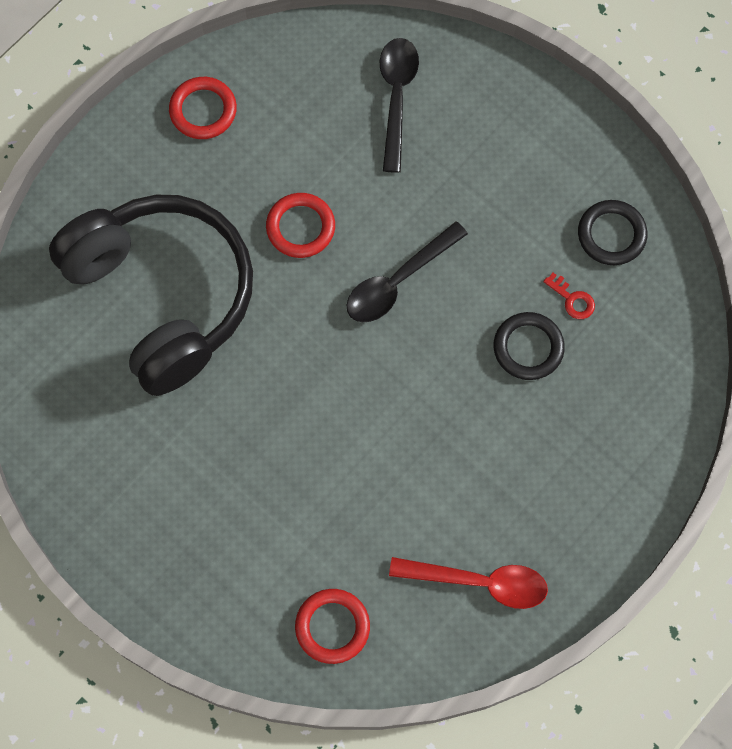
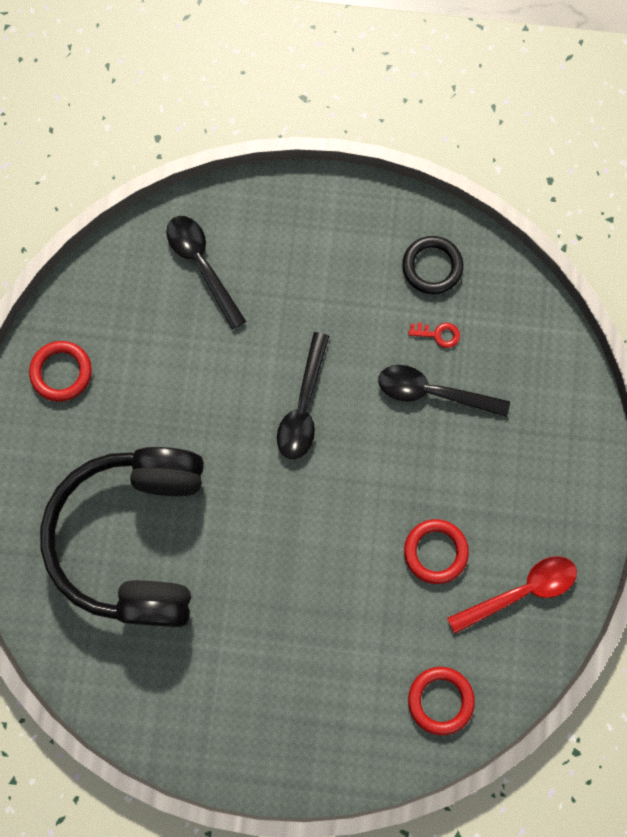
camera: 35 degrees left, 5 degrees up
black headphones [49,195,253,396] -> black headphones turned 105 degrees counterclockwise [40,447,204,627]
red ring [266,193,335,258] -> red ring moved to [404,519,469,584]
black ring [494,312,565,380] -> black spoon [378,365,510,417]

